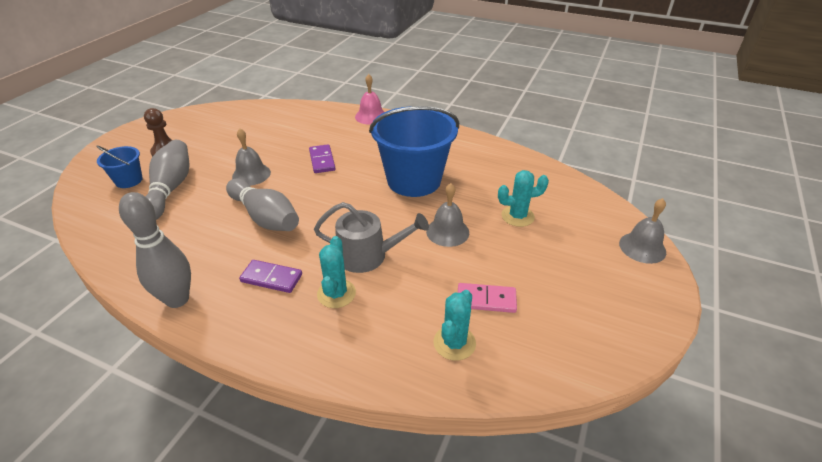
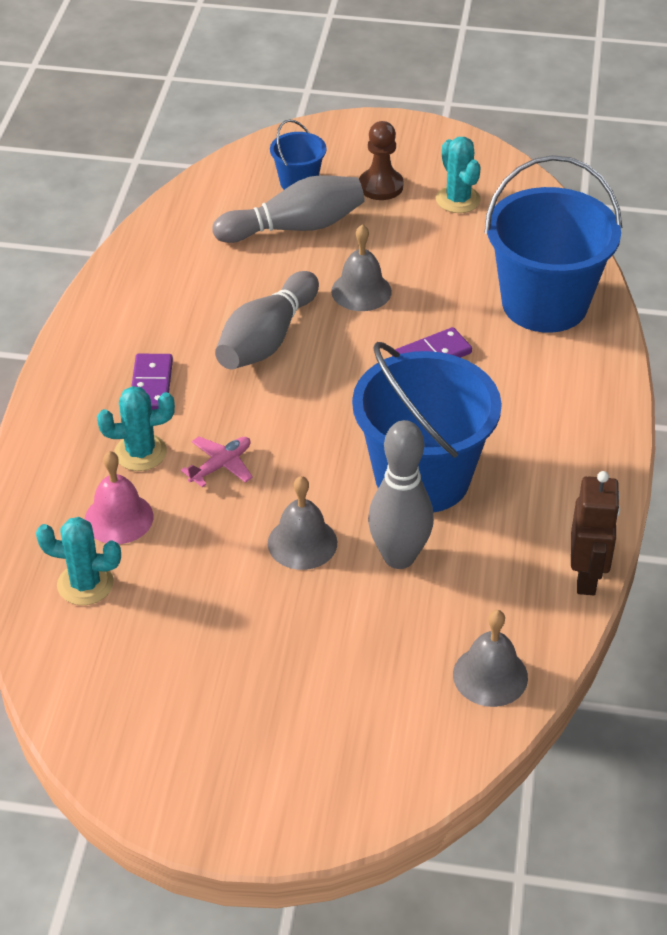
camera: 75 degrees right, 5 degrees up
grey bowling pin [119,192,191,308] -> grey bowling pin moved to [368,420,434,569]
grey watering can [314,202,429,273] -> pink plane [181,437,253,487]
pink bell [355,74,384,125] -> pink bell moved to [85,451,153,544]
pink domino [458,283,517,313] -> none
turquoise cactus [498,170,549,227] -> turquoise cactus moved to [436,137,481,213]
grey bell [619,198,666,264] -> grey bell moved to [453,610,528,707]
none -> blue bucket [484,155,622,333]
none -> brown robot [571,471,620,595]

